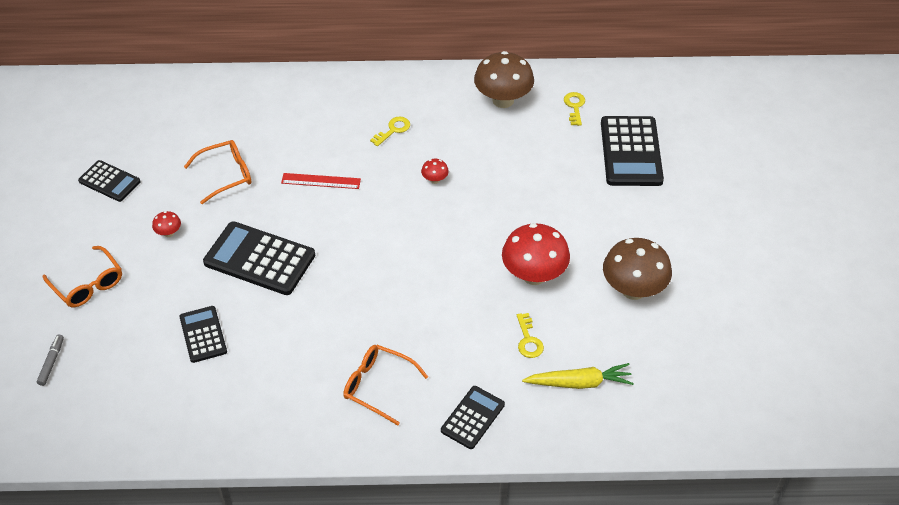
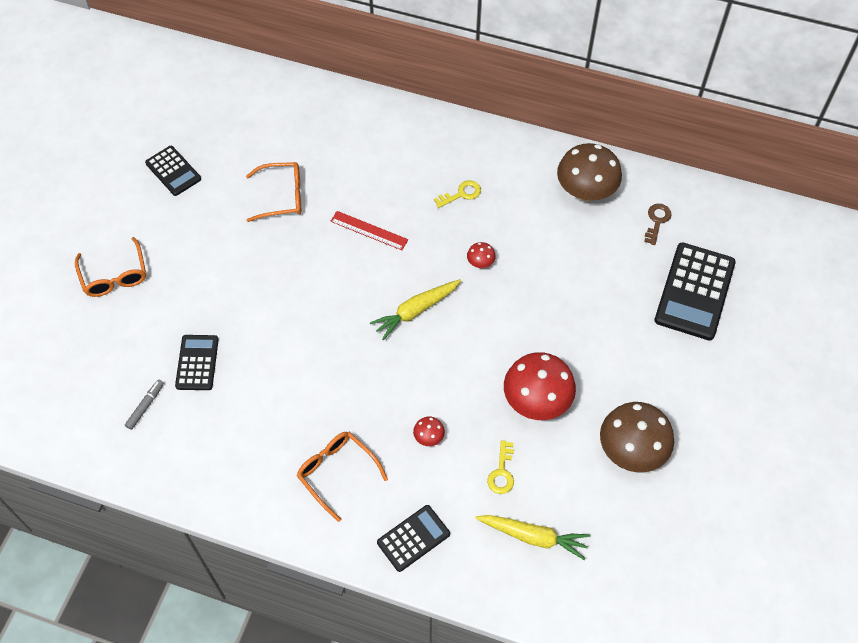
camera: 20 degrees right, 10 degrees up
grey marker [37,335,64,386] -> grey marker moved to [125,379,164,430]
red mushroom [152,211,181,237] -> red mushroom moved to [413,416,445,446]
black calculator [203,221,315,295] -> none
yellow key [564,92,585,126] -> brown key [644,204,672,245]
none -> yellow carrot [370,279,461,340]

